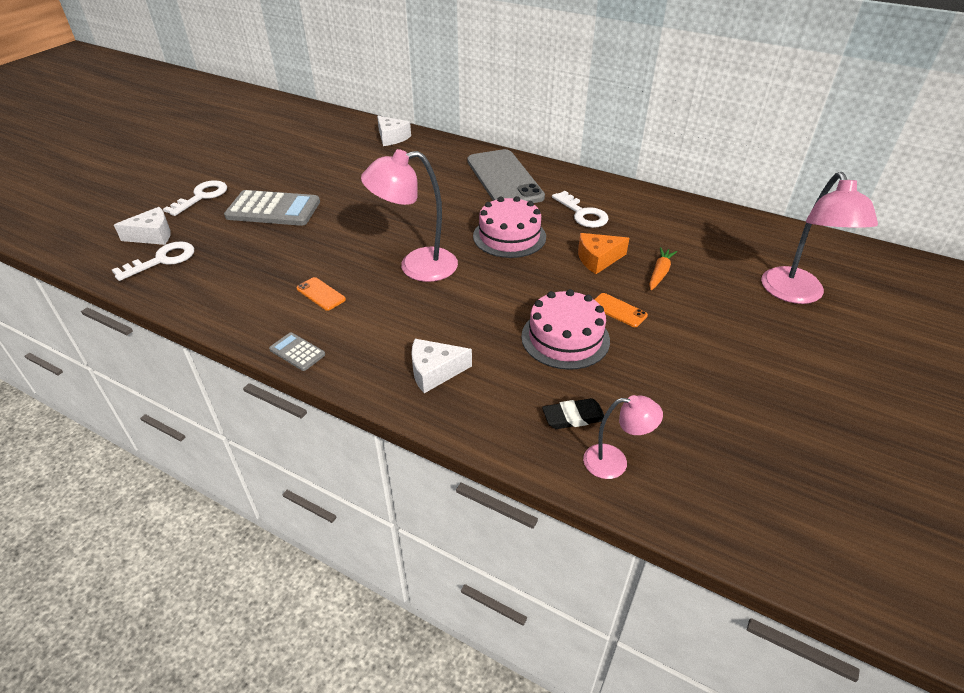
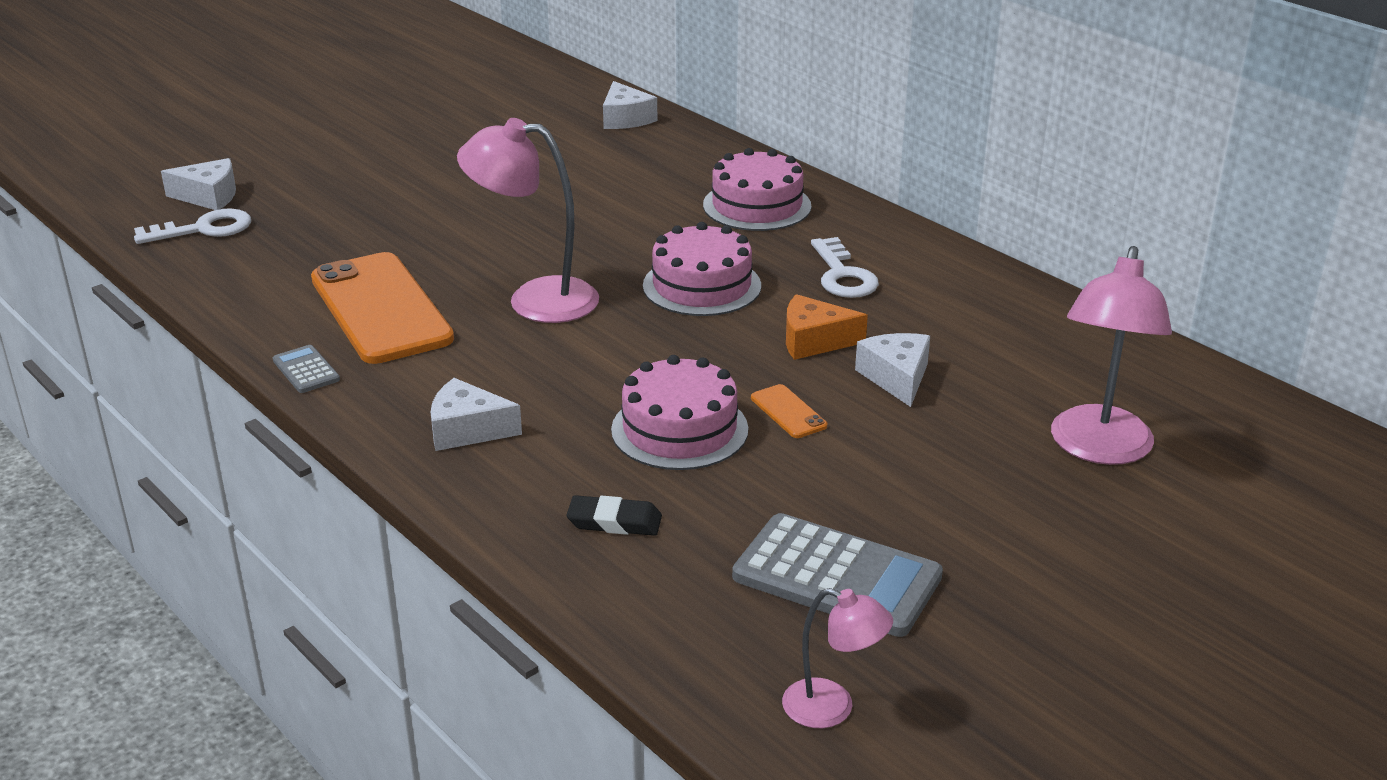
camera: 20 degrees right, 10 degrees down
white key [163,180,227,216] -> none
grey calculator [224,190,320,226] -> grey calculator moved to [732,513,943,637]
orange phone [296,277,346,311] -> orange phone [311,252,454,364], size x2.50
grey phone [468,149,545,203] -> pink cake [703,148,811,231]
pink lamp [583,395,663,479] -> pink lamp moved to [782,588,893,728]
orange carrot [649,247,677,290] -> white cheese [855,333,930,407]

